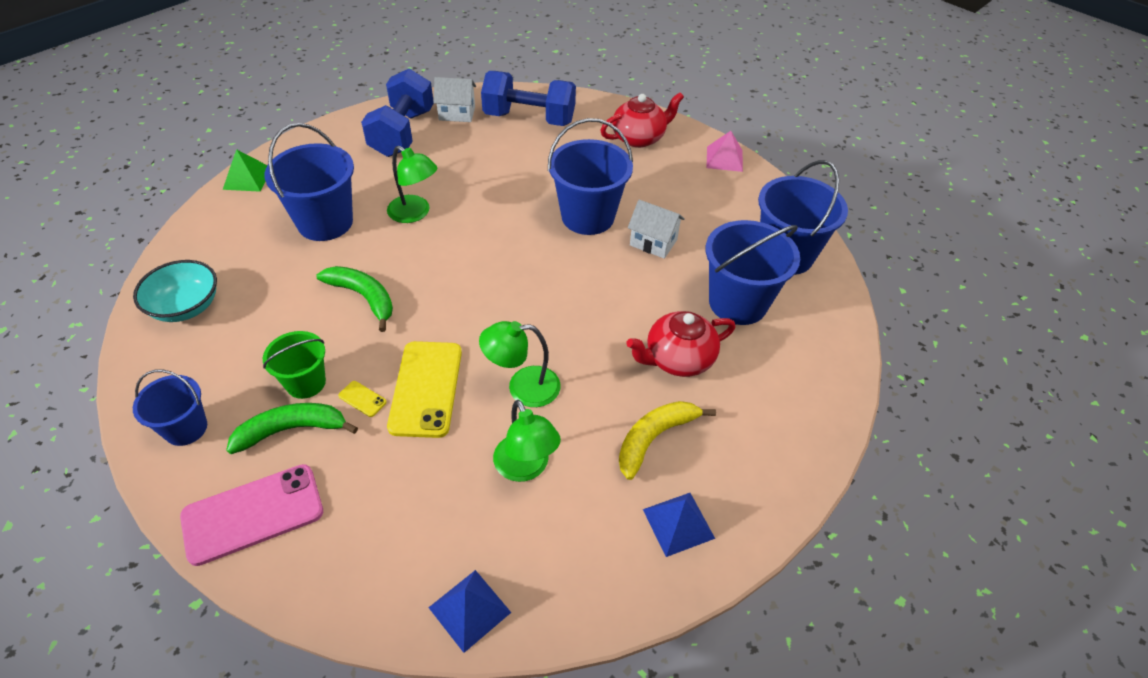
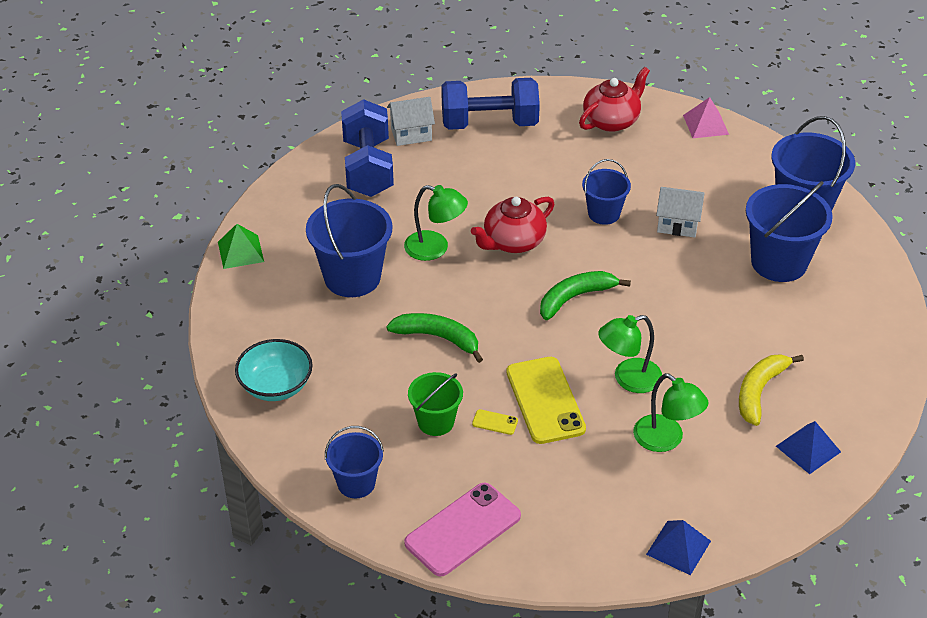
camera: 15 degrees left, 5 degrees down
green banana [226,403,358,454] -> green banana moved to [540,271,631,320]
blue bucket [548,118,633,235] -> blue bucket [582,159,631,225], size x0.59
red teapot [627,311,735,377] -> red teapot moved to [471,197,555,253]

